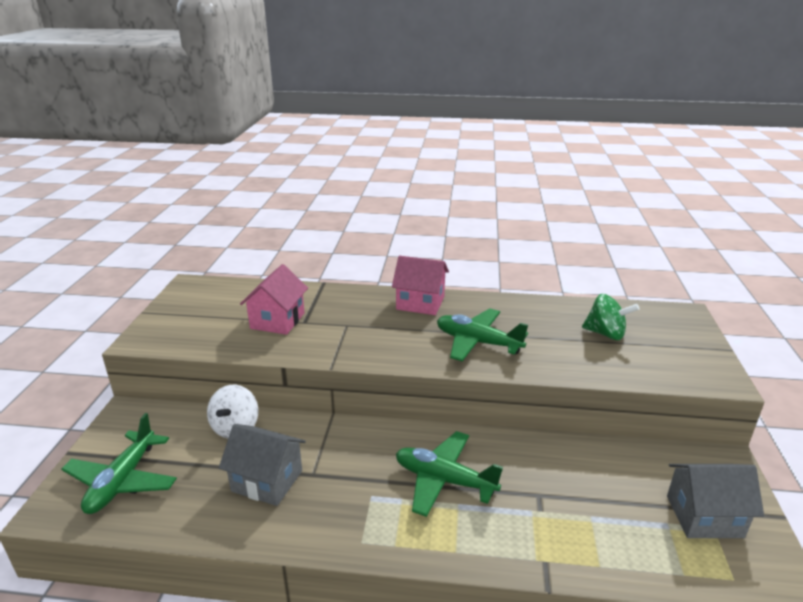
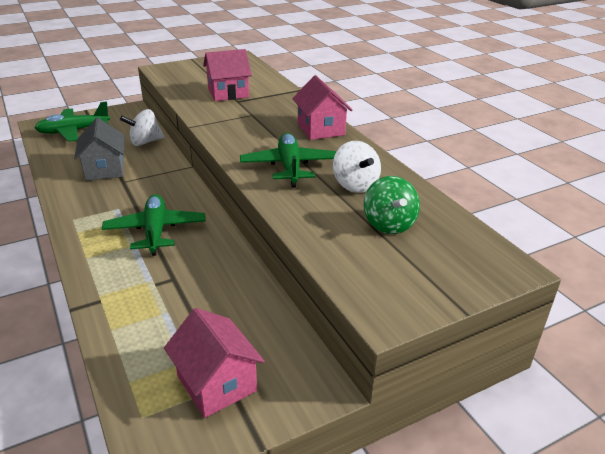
camera: 55 degrees right, 5 degrees up
grey house [667,464,764,538] -> pink house [164,308,265,418]
none -> white spinning top [333,141,381,193]

